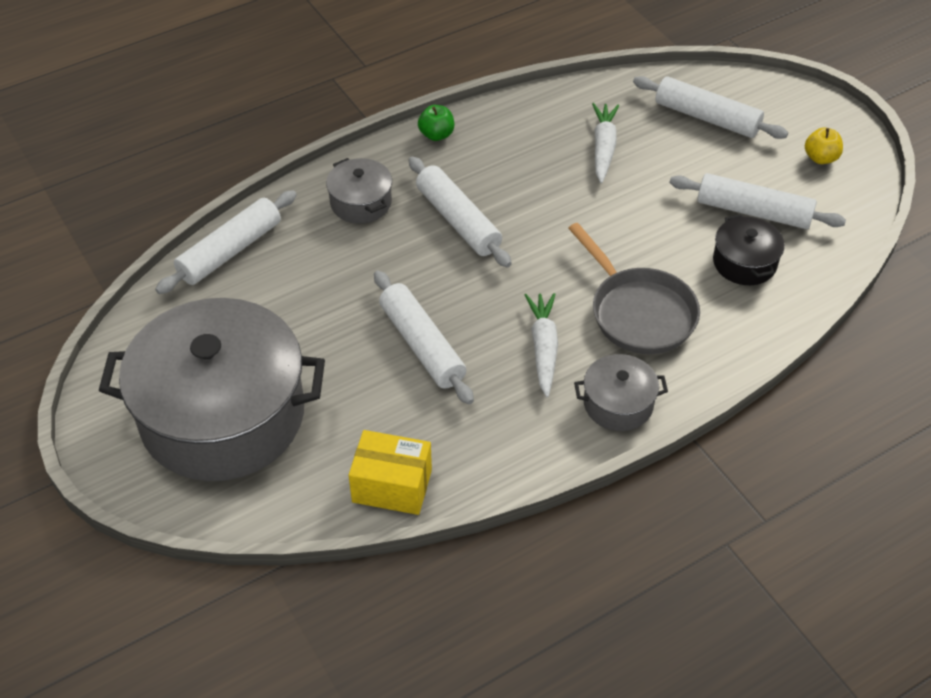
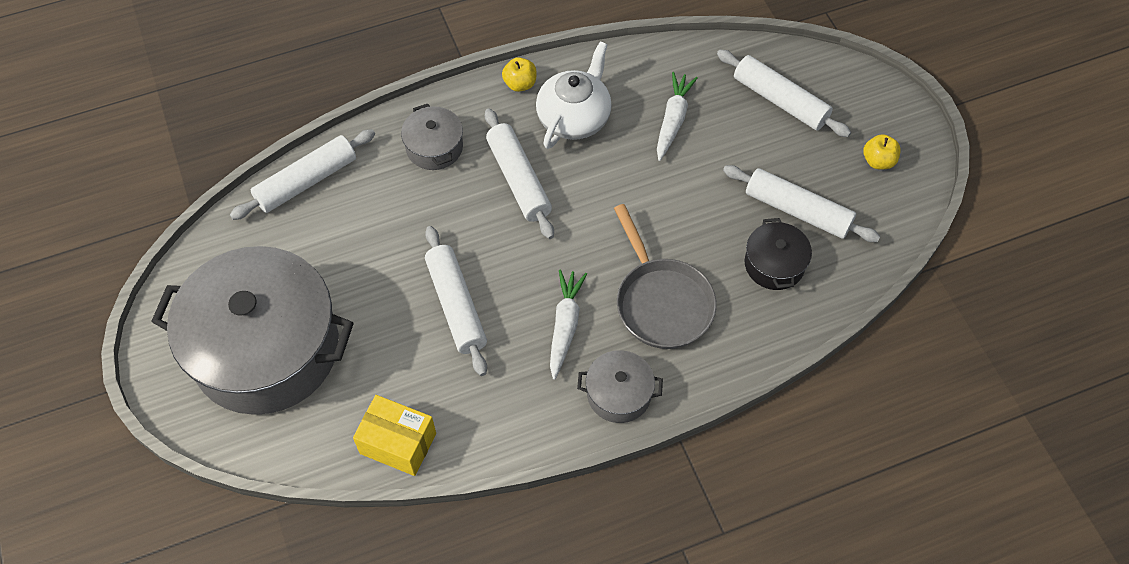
camera: 10 degrees right, 10 degrees up
green apple [418,105,454,141] -> yellow apple [502,57,537,92]
none -> white teapot [536,41,612,149]

